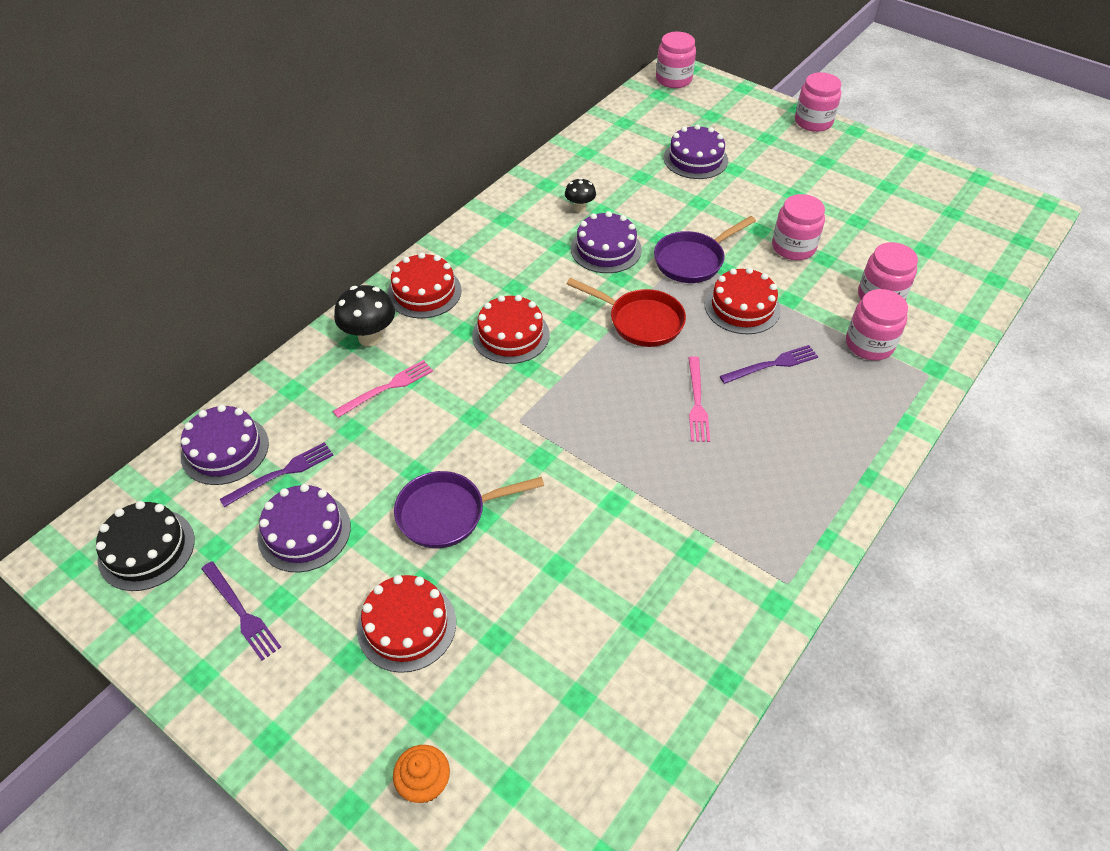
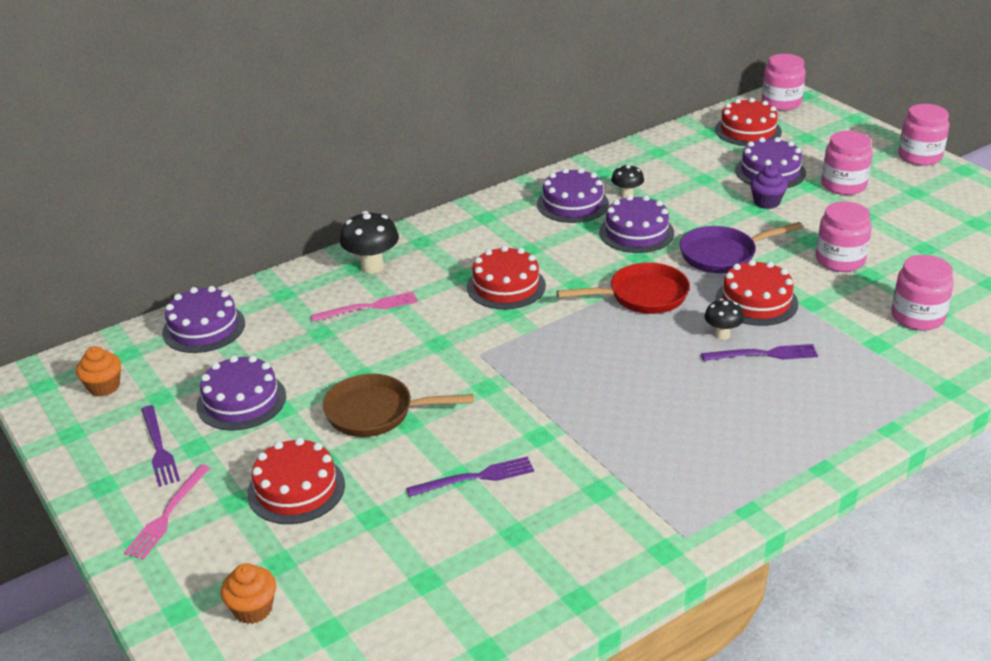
camera: 20 degrees right, 15 degrees down
black cake [96,501,195,591] -> orange cupcake [76,346,121,397]
purple fork [220,442,334,507] -> purple fork moved to [406,456,534,497]
red cake [387,252,462,318] -> red cake moved to [715,98,782,146]
purple pan [394,471,544,548] -> brown pan [323,374,474,437]
red pan [567,278,686,347] -> red pan turned 60 degrees counterclockwise [556,263,690,314]
pink fork [688,356,710,442] -> pink fork moved to [124,464,210,560]
pink jar [846,289,908,360] -> pink jar moved to [822,131,872,195]
none -> purple cake [537,168,609,223]
none -> black mushroom [704,299,744,340]
none -> purple cupcake [750,166,788,209]

